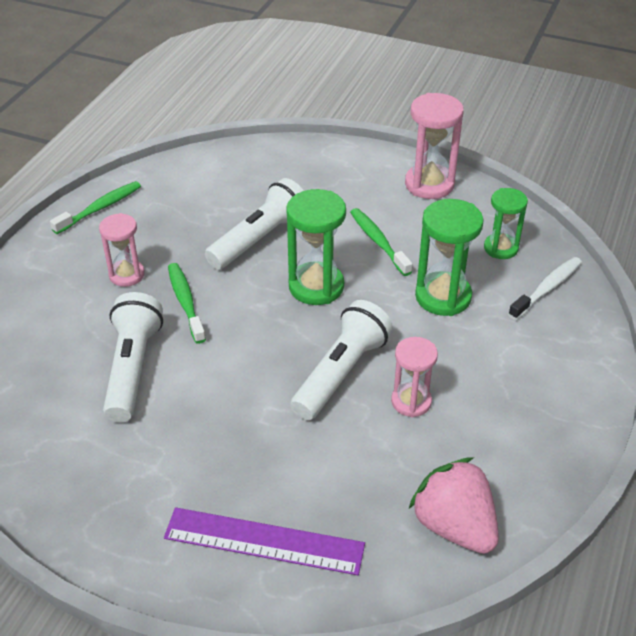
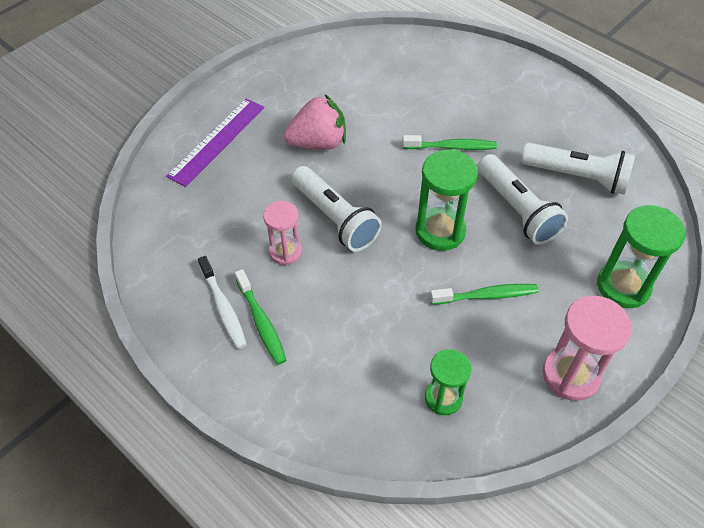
camera: 110 degrees right, 10 degrees up
green toothbrush [50,181,141,234] -> green toothbrush moved to [235,269,286,365]
pink hourglass [99,213,145,287] -> none
white flashlight [103,292,163,422] -> white flashlight moved to [521,143,635,194]
pink strawberry [409,458,499,554] -> pink strawberry moved to [284,94,346,150]
green hourglass [415,199,484,316] -> green hourglass moved to [597,205,685,308]
white toothbrush [508,257,582,320] -> white toothbrush moved to [198,256,247,349]

